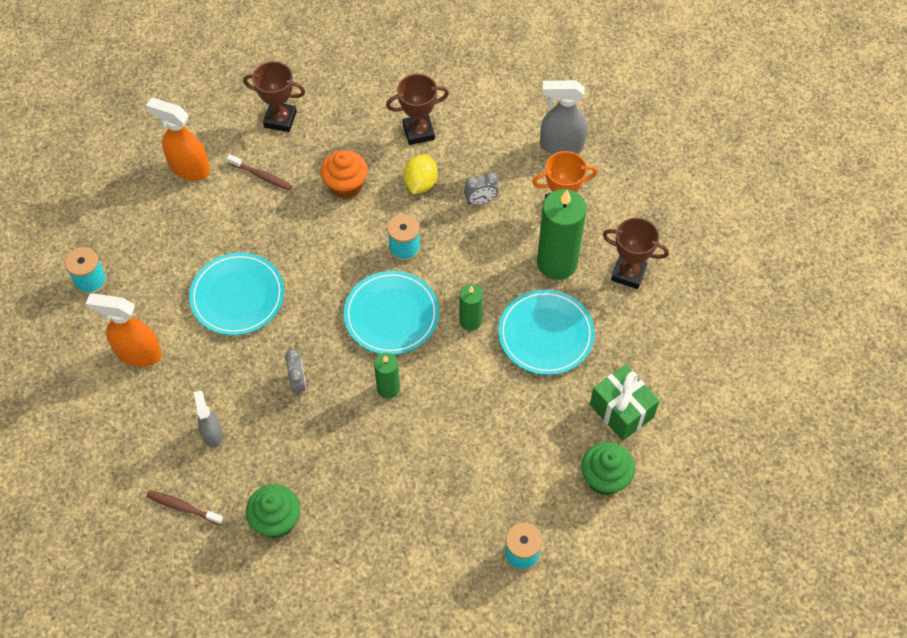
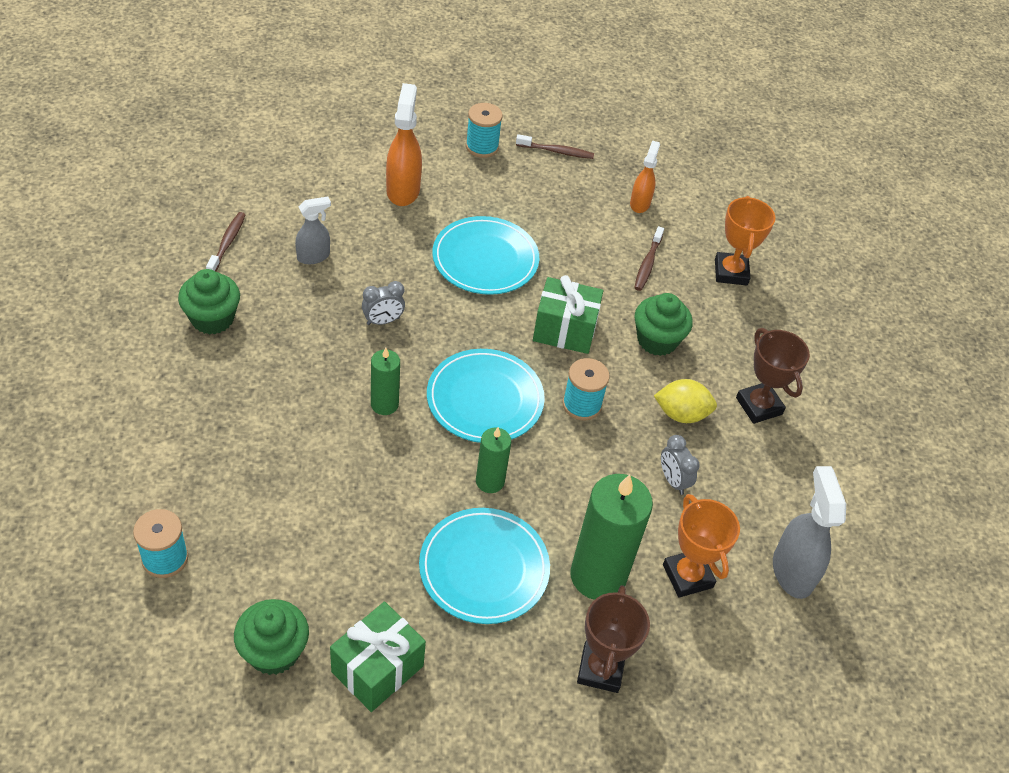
camera: 75 degrees right, 10 degrees down
orange spray bottle [146,98,210,181] -> orange spray bottle [630,140,660,213], size x0.62
brown trophy [243,61,305,132] -> orange trophy [715,196,775,286]
orange cupcake [320,150,368,199] -> green cupcake [635,293,693,356]
none -> brown toothbrush [516,134,594,159]
none -> green gift [533,275,603,354]

